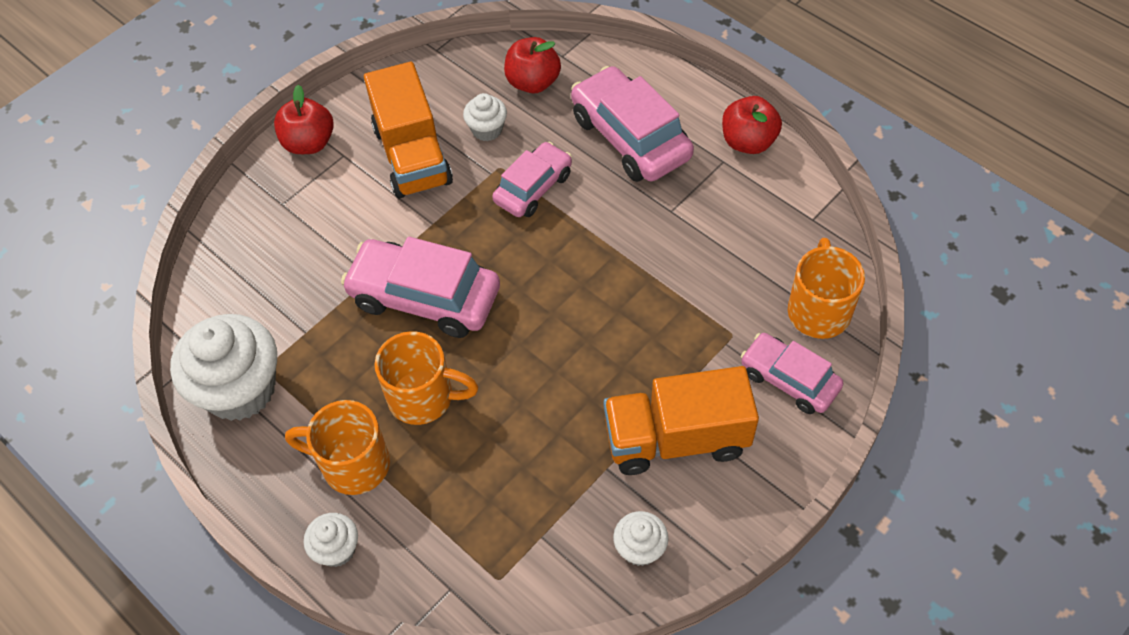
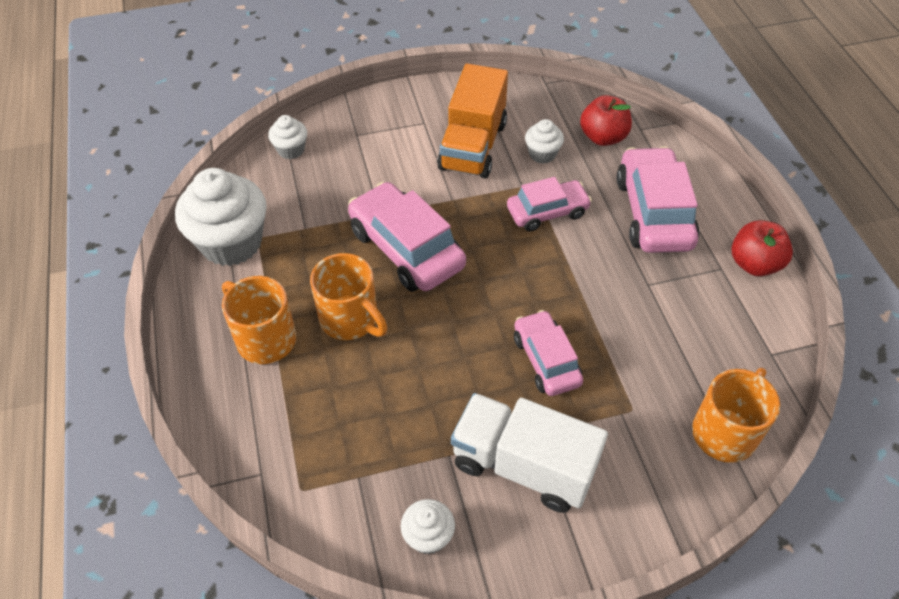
camera: 30 degrees right, 5 degrees down
red apple [274,85,334,154] -> none
white cupcake [304,513,358,567] -> white cupcake moved to [268,115,307,159]
orange truck [604,366,759,475] -> white truck [451,393,608,513]
pink car [741,333,844,414] -> pink car moved to [514,310,583,396]

